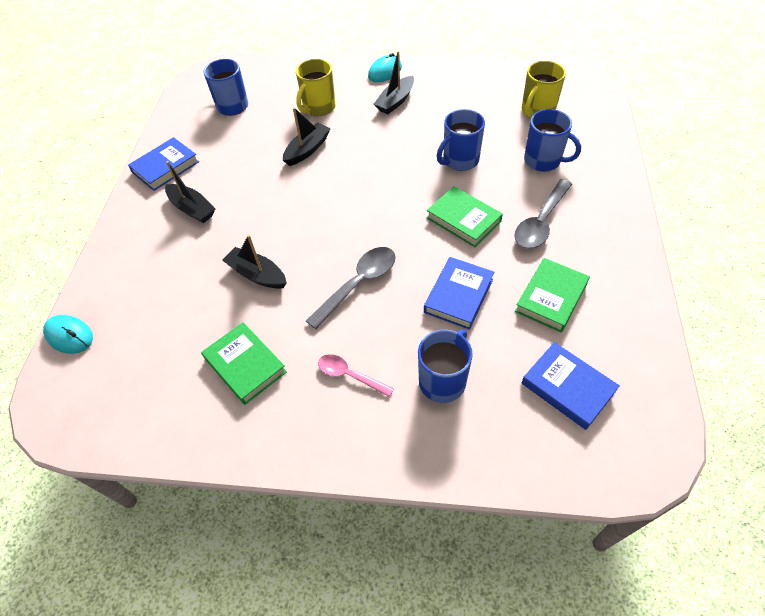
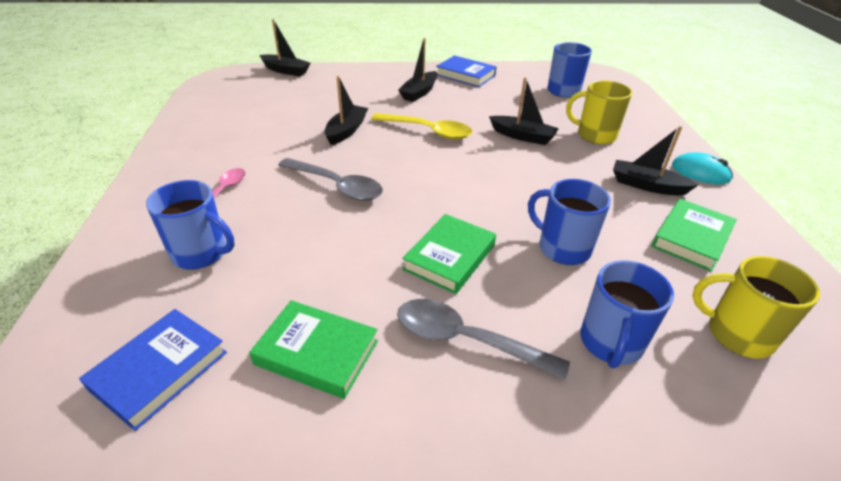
camera: 75 degrees right, 15 degrees down
turquoise mouse [43,315,93,354] -> black boat [260,19,311,76]
green book [201,322,287,405] -> green book moved to [652,199,737,272]
blue book [424,257,494,330] -> none
none -> yellow spoon [371,113,472,140]

